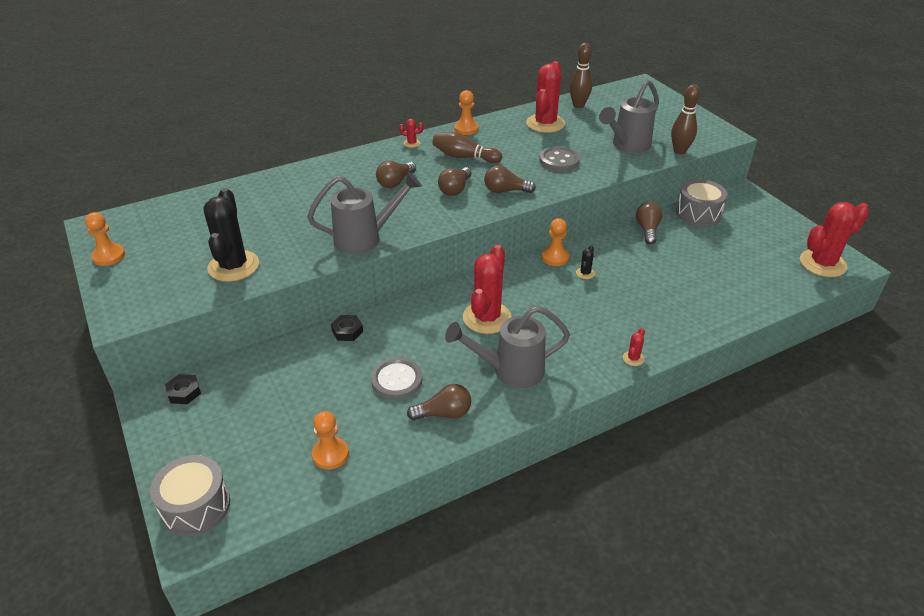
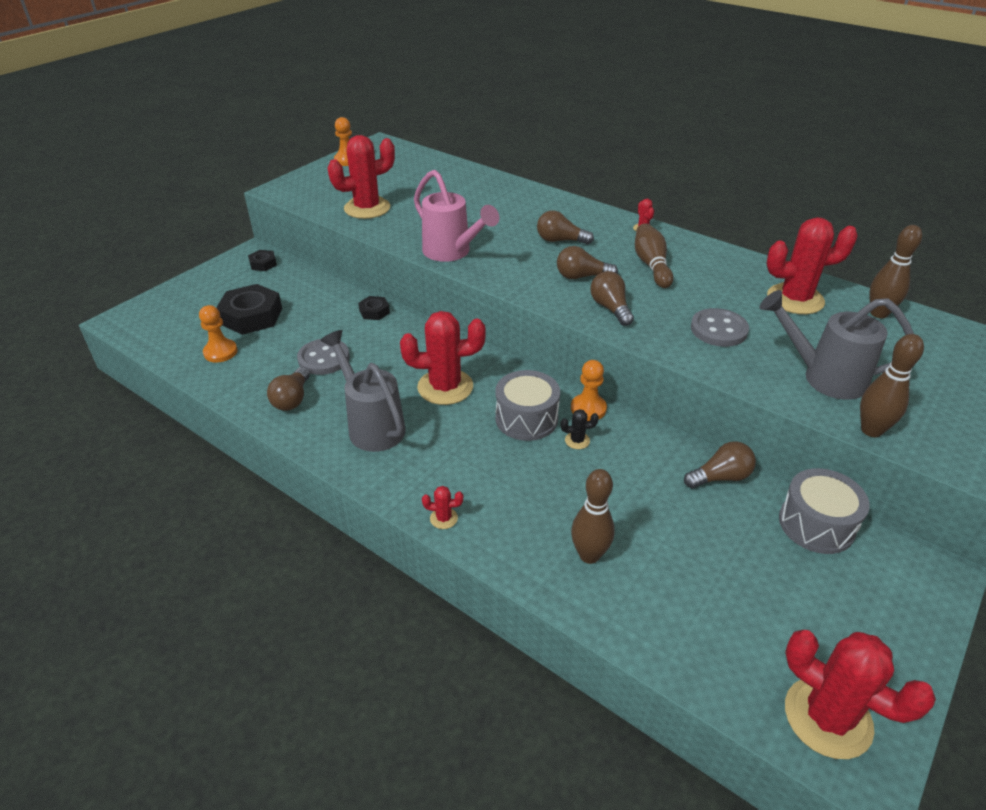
camera: 65 degrees right, 0 degrees up
grey drum [150,455,230,536] -> grey drum moved to [495,370,560,441]
black cactus [204,188,259,282] -> red cactus [327,135,395,219]
grey watering can [307,172,422,254] -> pink watering can [414,170,499,262]
brown light bulb [407,384,471,420] -> brown light bulb turned 45 degrees clockwise [267,367,310,411]
orange pawn [454,90,479,135] -> none
none -> black nut [216,284,282,335]
none -> brown bowling pin [571,469,615,564]

